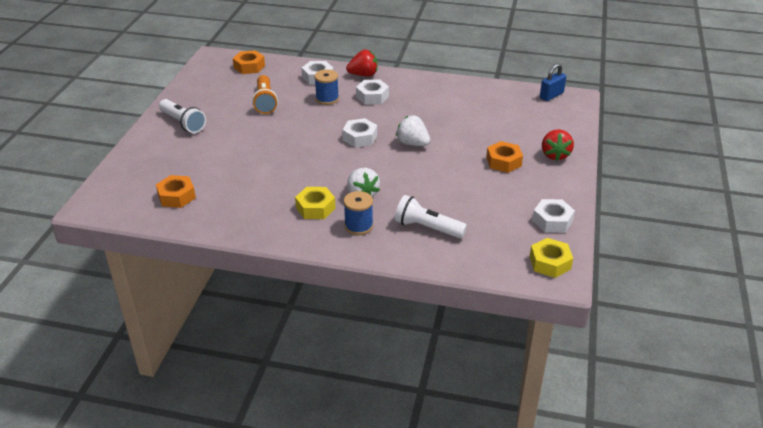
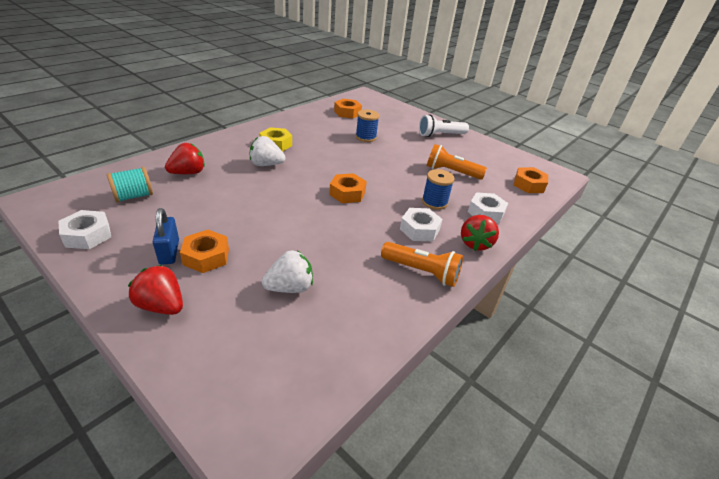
camera: 115 degrees right, 0 degrees up
white nut [343,118,377,148] -> orange nut [329,173,367,203]
blue spool [344,191,373,235] -> blue spool moved to [356,110,379,142]
white flashlight [395,195,467,239] -> red strawberry [165,143,205,174]
white strawberry [396,116,430,146] -> white strawberry moved to [262,250,313,293]
yellow nut [530,238,573,278] -> none
blue padlock [540,63,567,101] -> blue padlock moved to [153,208,179,265]
none -> turquoise spool [107,167,153,202]
none -> orange flashlight [381,242,463,287]

